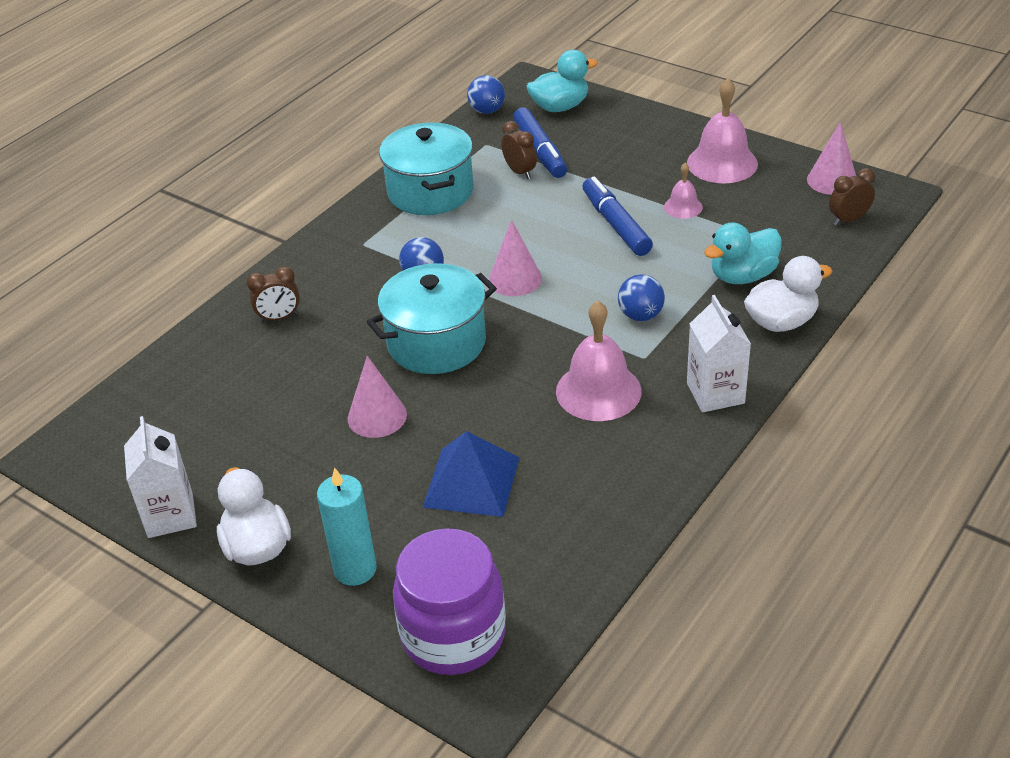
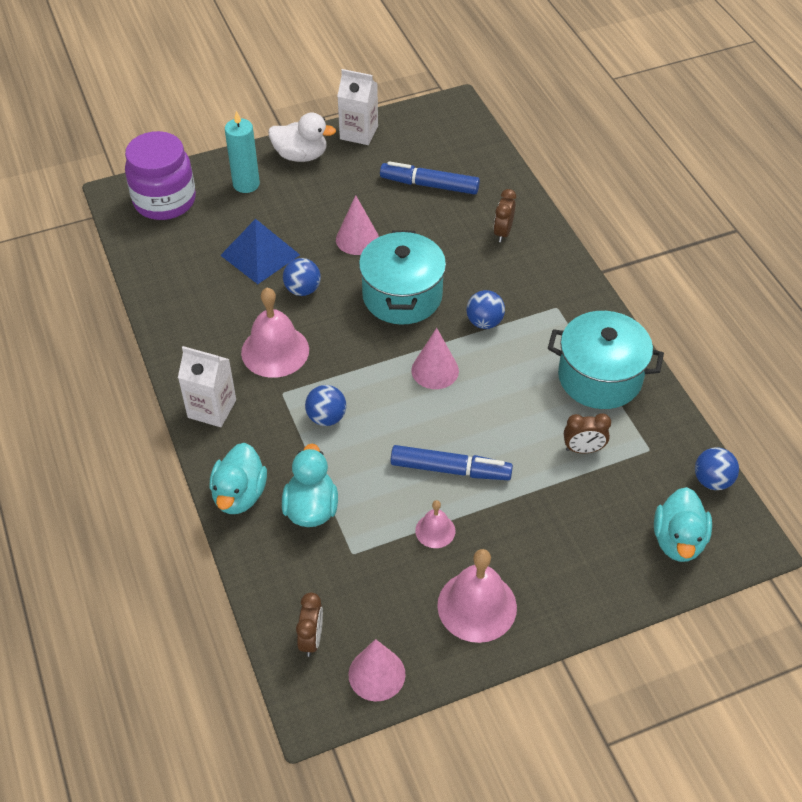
camera: 120 degrees right, 10 degrees up
blue marker [513,107,567,178] -> blue marker moved to [380,161,480,195]
white duck [744,256,832,332] -> turquoise duck [210,443,267,514]
none -> blue ball [283,258,321,296]

